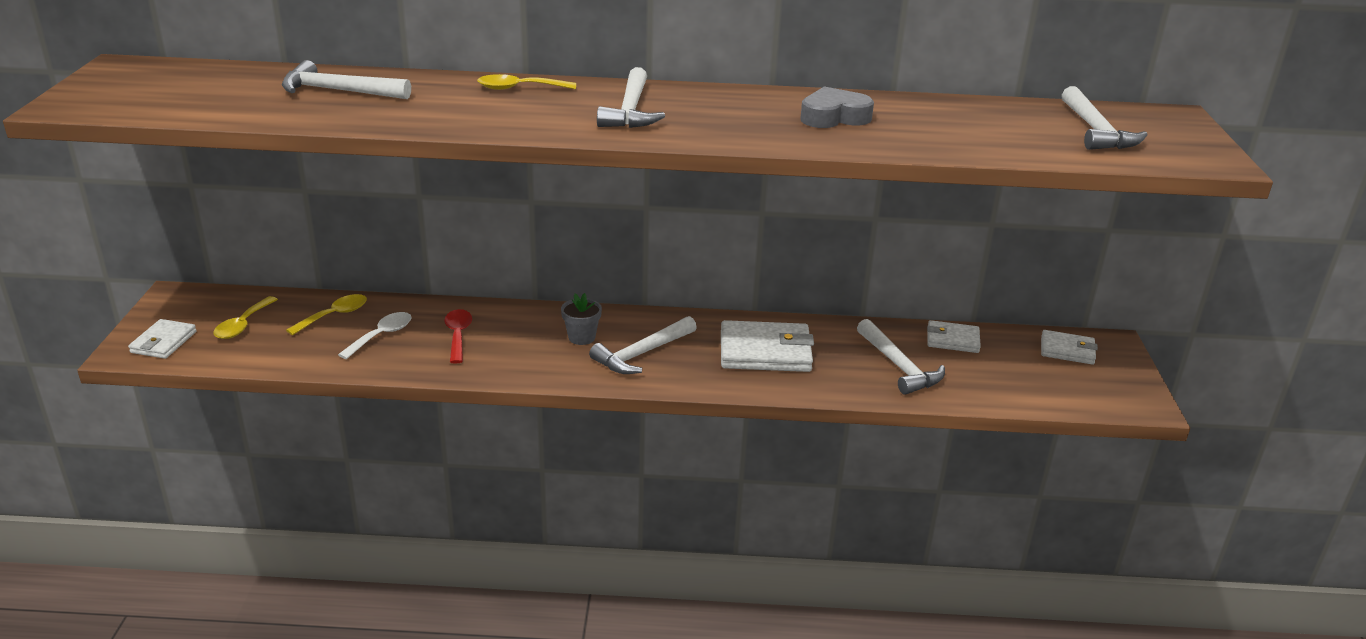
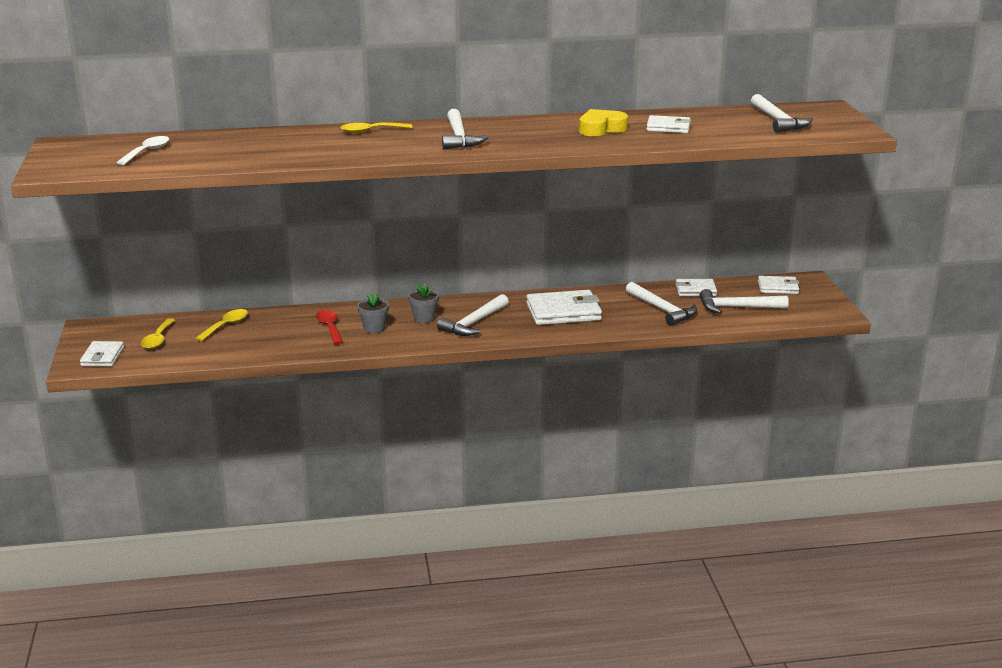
camera: 10 degrees left, 5 degrees down
white hammer [282,60,411,99] -> white hammer moved to [700,289,789,314]
white spoon [338,312,412,359] -> white spoon moved to [116,136,169,165]
grey heart [800,86,874,128] -> yellow heart [579,109,628,136]
none -> grey flower pot [357,293,389,333]
none -> white wallet [646,115,691,133]

